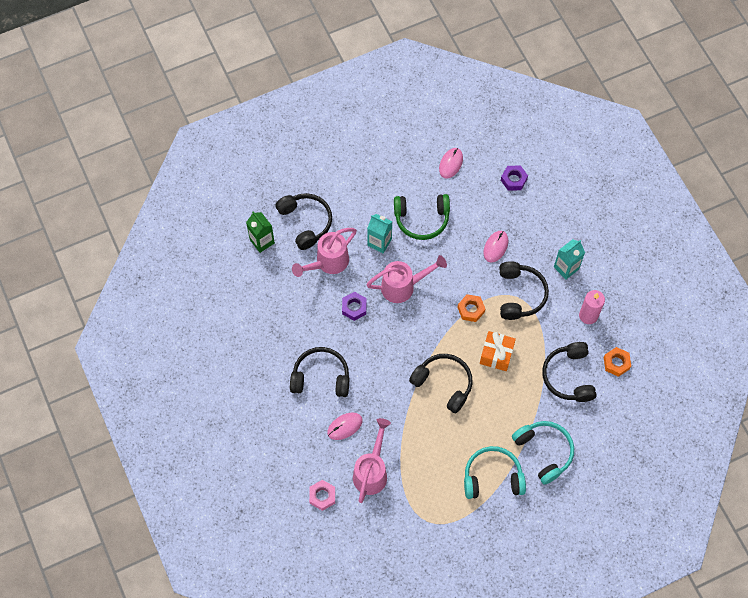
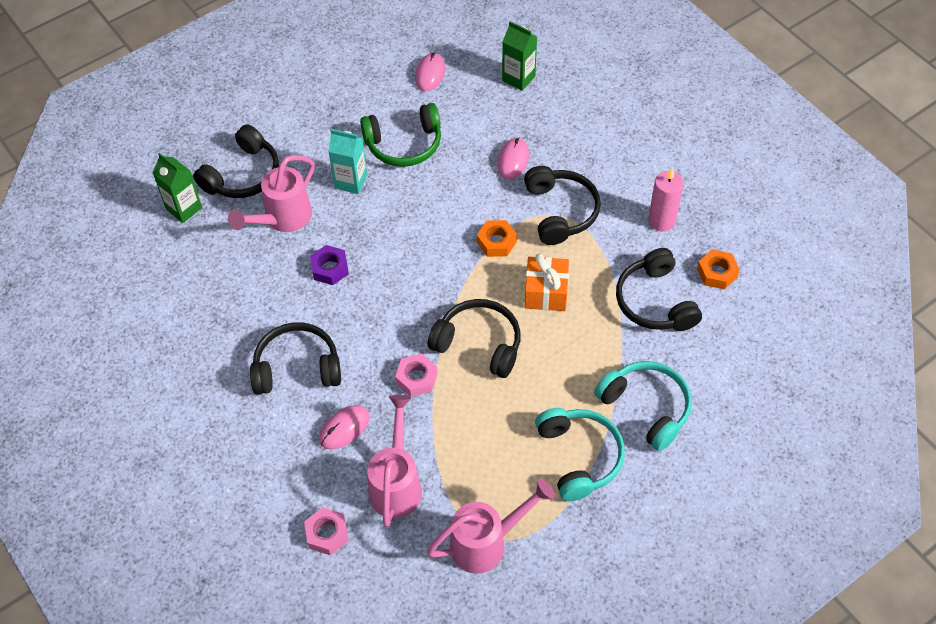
camera: 10 degrees left, 10 degrees down
black headphones [276,193,332,250] -> black headphones turned 75 degrees clockwise [193,124,279,198]
pink watering can [366,255,447,303] -> pink watering can moved to [427,479,555,574]
turquoise headphones [464,446,526,499] -> turquoise headphones turned 90 degrees clockwise [535,408,625,501]
purple nut [501,165,528,191] -> green carton [502,21,537,91]
turquoise carton [554,239,585,280] -> none
none -> pink nut [395,354,437,397]

